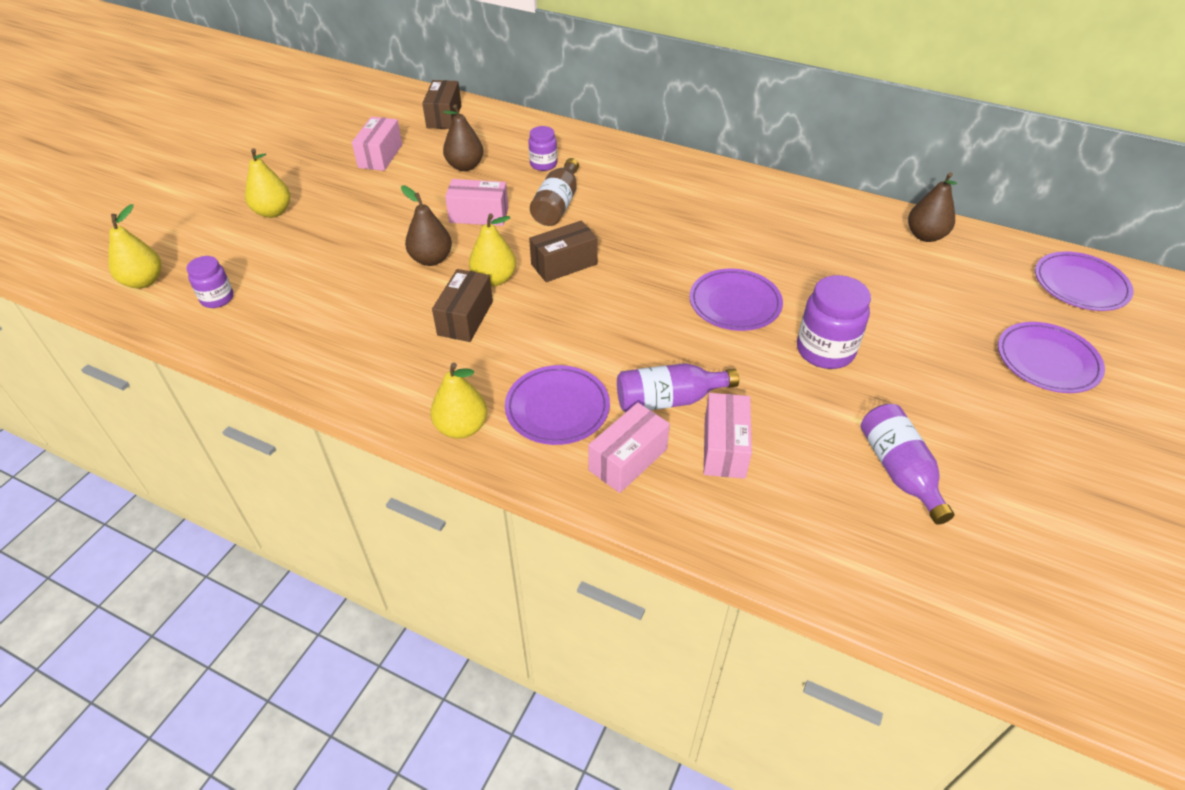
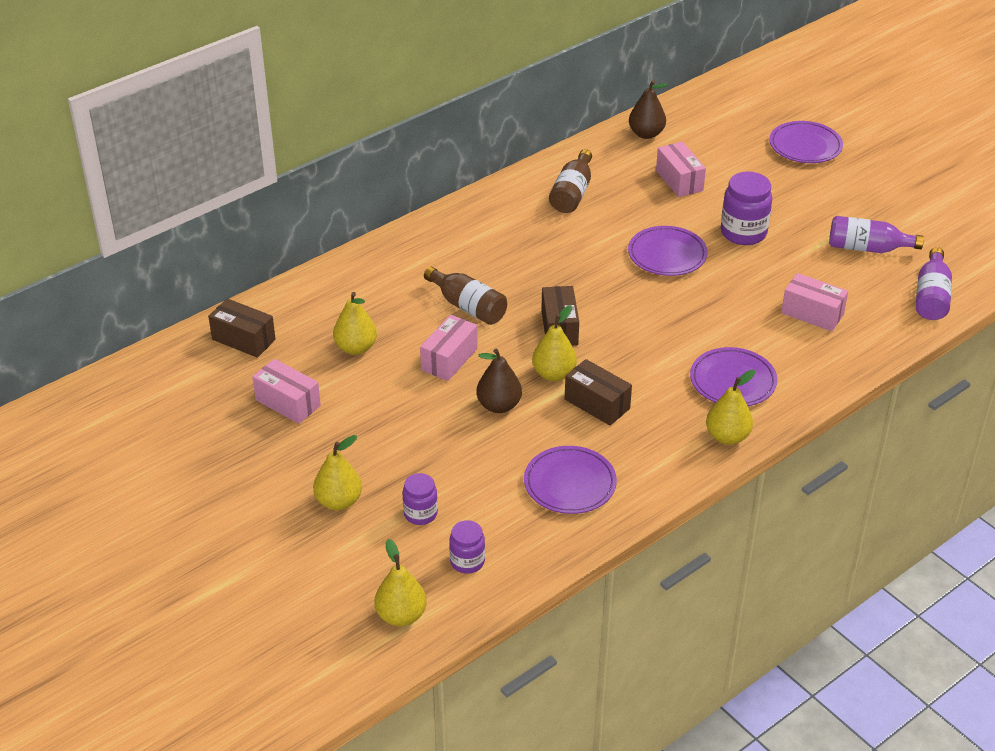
camera: 65 degrees left, 5 degrees down
brown pear [443,104,483,171] -> yellow pear [333,292,377,355]
purple jar [528,126,557,171] -> purple jar moved to [402,473,438,525]
pink box [588,403,670,493] -> pink box moved to [656,142,706,197]
purple bottle [617,363,739,413] -> purple bottle moved to [916,247,952,320]
purple plate [1035,252,1134,311] -> purple plate moved to [524,446,617,514]
none -> brown bottle [549,149,592,213]

